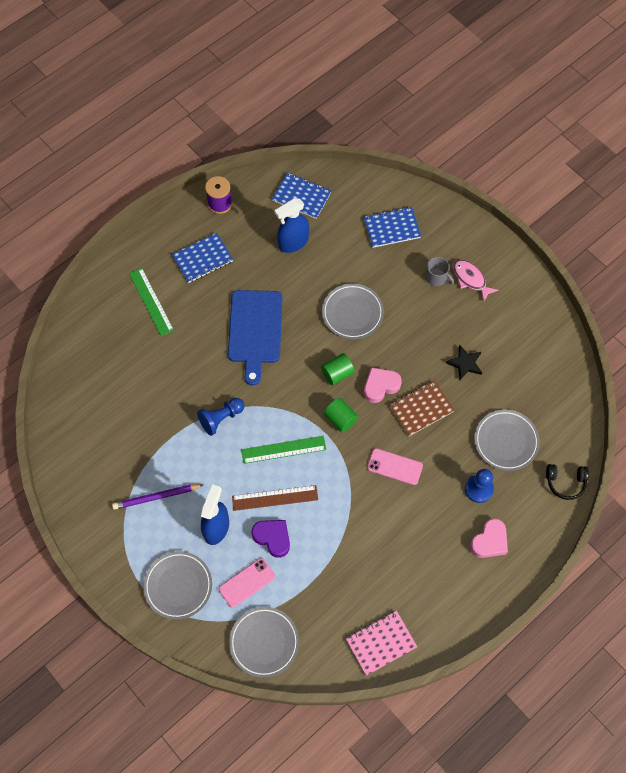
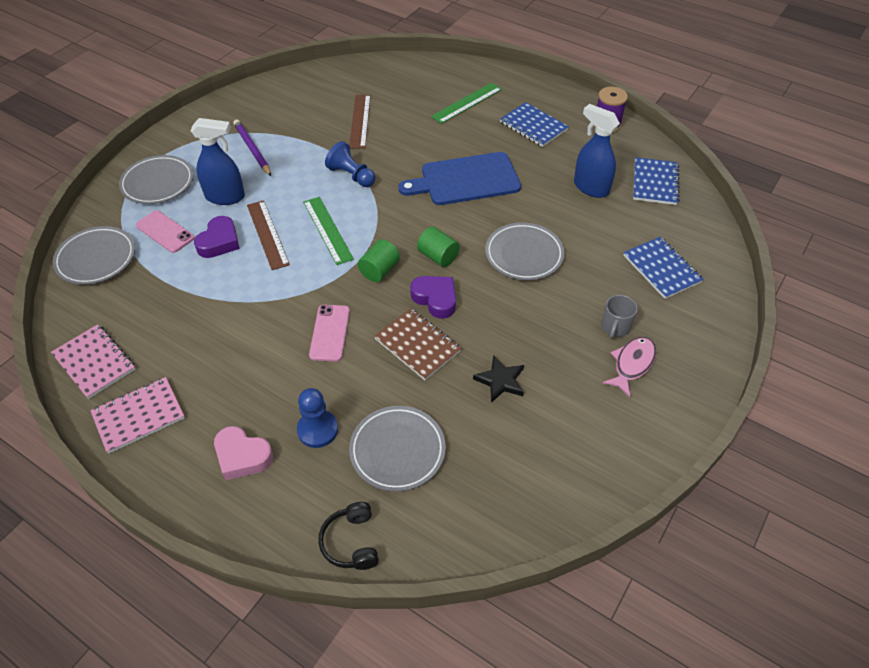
camera: 75 degrees right, 15 degrees down
pink heart [364,367,402,403] -> purple heart [410,276,456,319]
none -> pink notebook [90,377,185,454]
none -> brown ruler [349,95,371,148]

